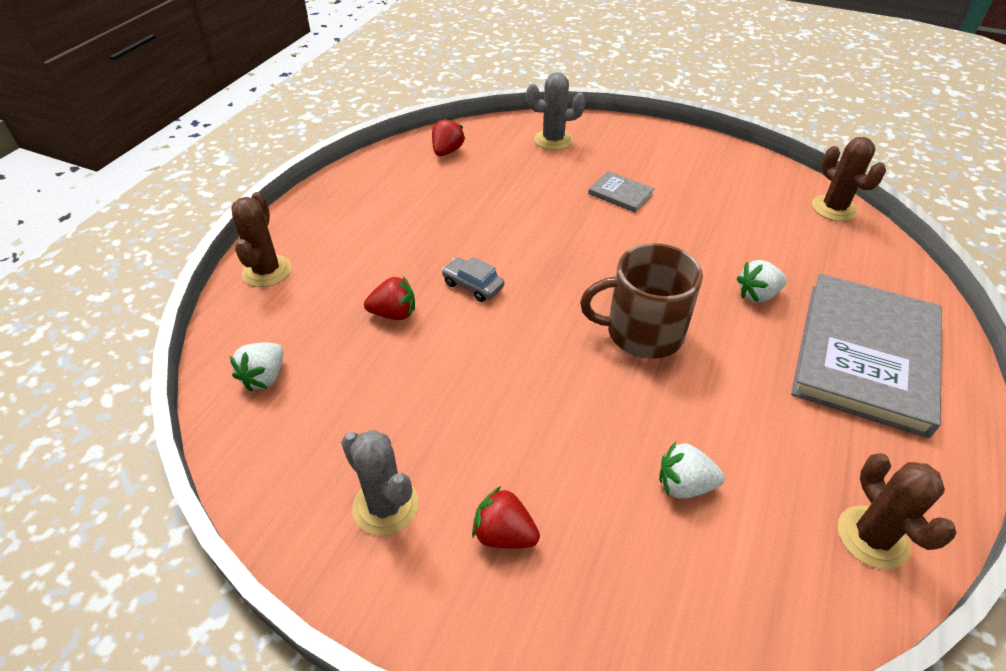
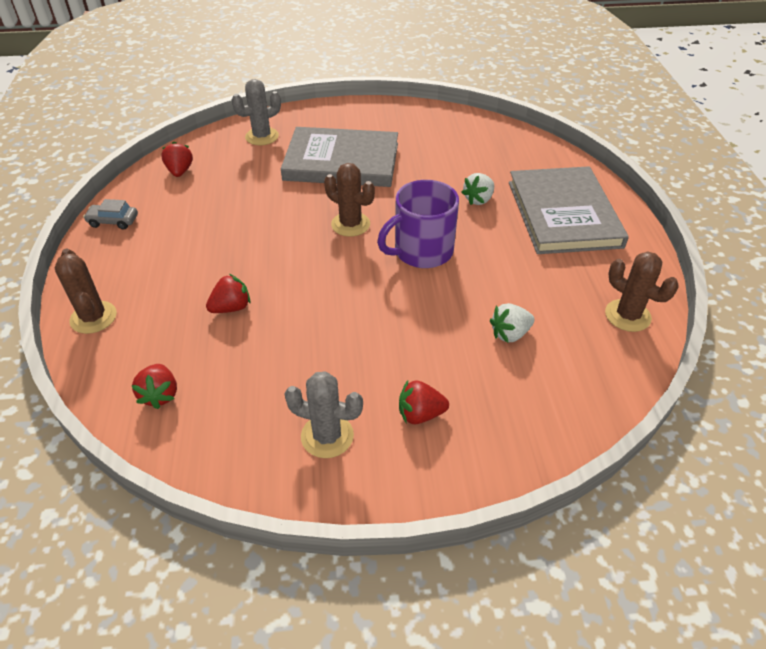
camera: 30 degrees left, 0 degrees up
white strawberry [230,343,283,391] -> red strawberry [131,364,177,409]
grey car [442,257,504,302] -> grey car moved to [83,199,138,230]
brown mug [580,243,703,359] -> purple mug [377,180,459,268]
grey book [588,171,654,213] -> grey book [281,127,398,187], size x2.44
brown cactus [812,137,886,221] -> brown cactus moved to [324,163,375,237]

